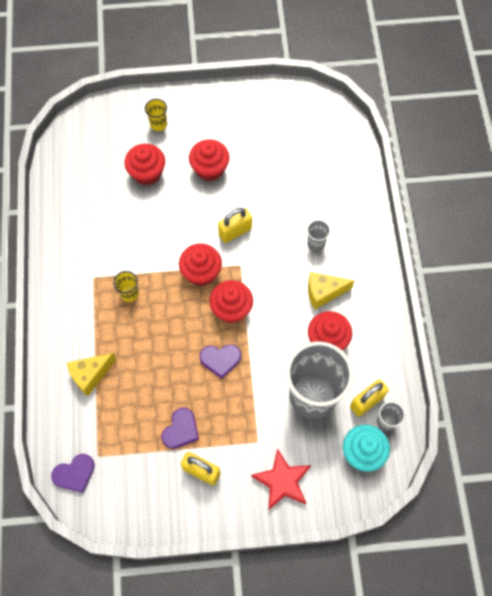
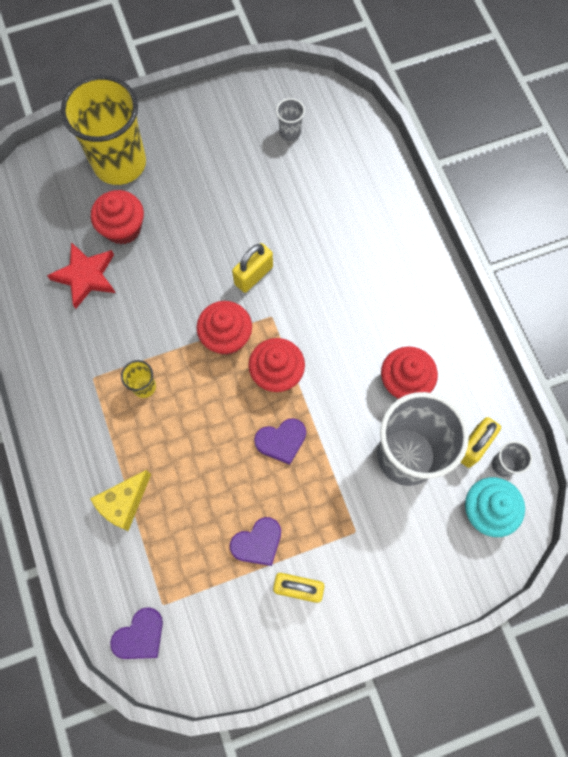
camera: 15 degrees left, 5 degrees up
yellow cup [145,99,167,131] -> yellow cup [61,75,146,185], size x2.46
purple heart [161,407,199,449] -> purple heart turned 45 degrees clockwise [230,517,281,566]
red cupcake [189,139,229,181] -> none
red star [251,448,311,510] -> red star moved to [47,242,115,309]
grey cup [307,219,331,251] -> grey cup moved to [276,98,305,141]
yellow cheese [308,272,355,309] -> none

